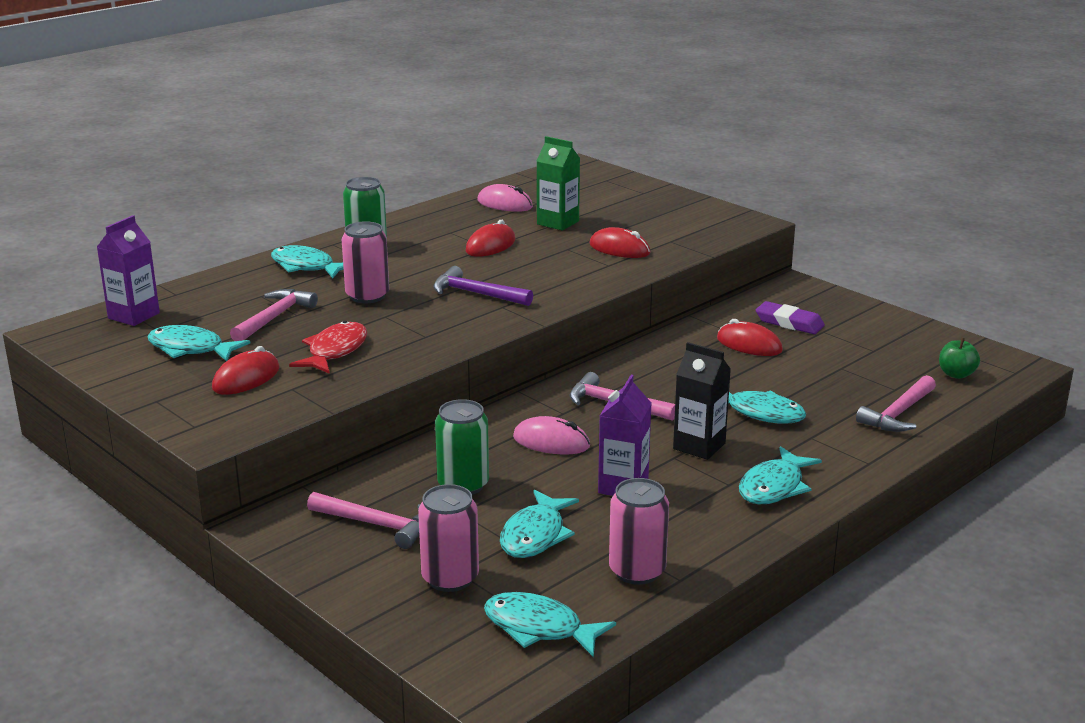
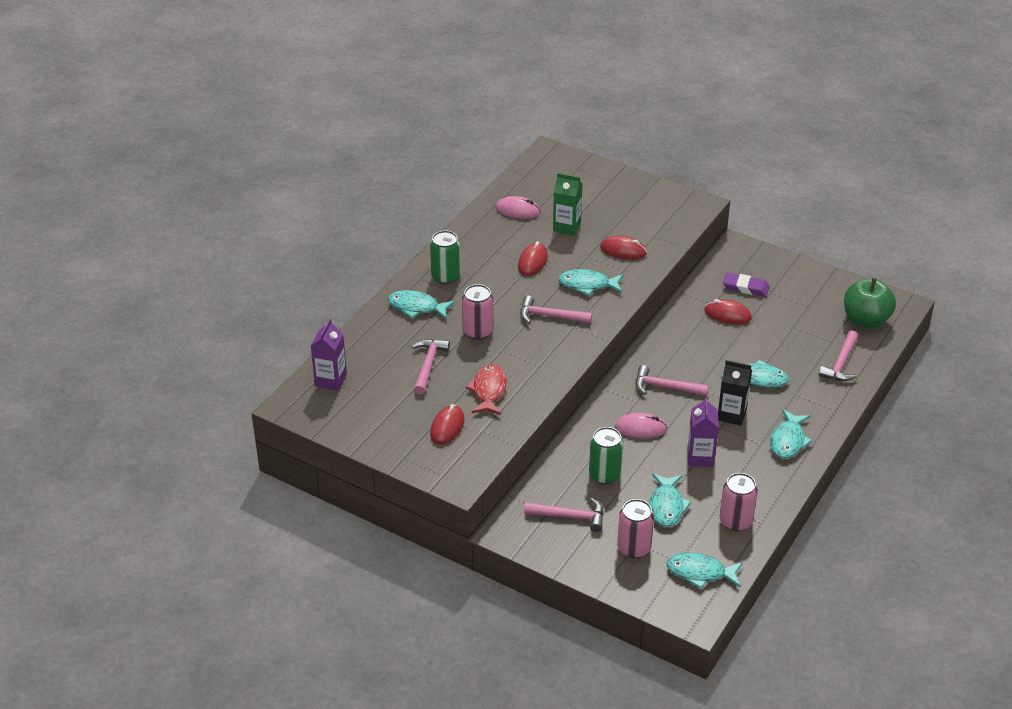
camera: 15 degrees left, 15 degrees up
turquoise fish [147,325,250,361] -> turquoise fish moved to [558,269,624,296]
purple hammer [433,266,533,306] -> pink hammer [520,296,592,323]
green apple [939,337,980,379] -> green apple [844,278,896,329], size x1.97

